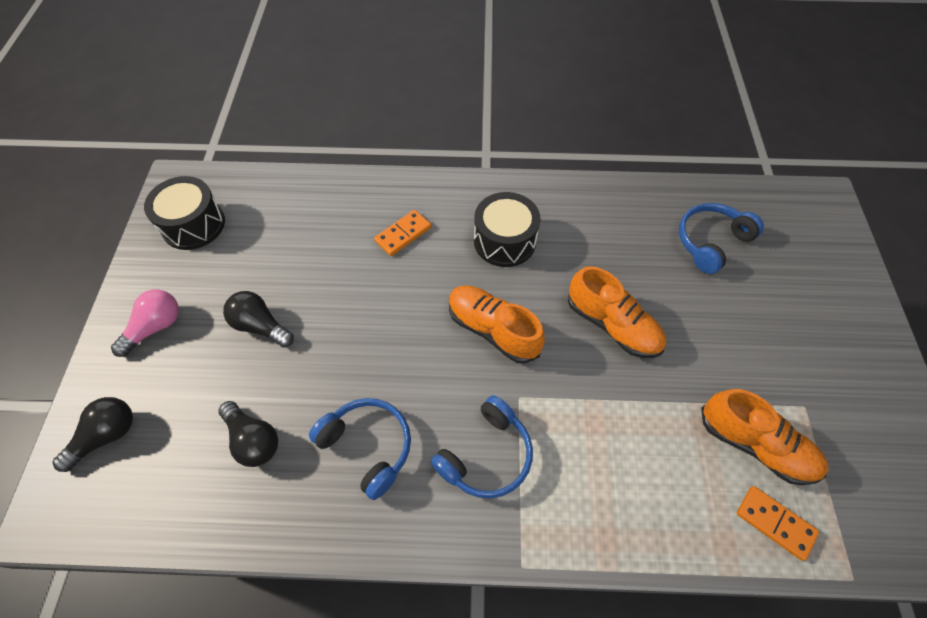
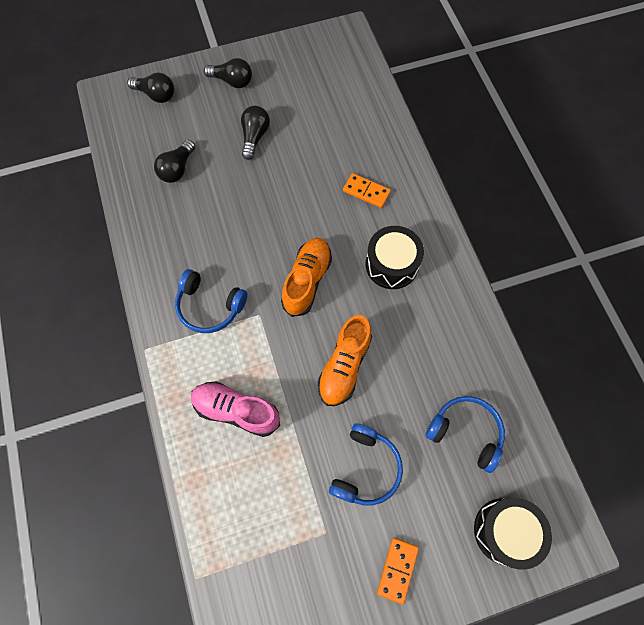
camera: 70 degrees right, 10 degrees up
pink light bulb [111,290,179,357] -> black light bulb [204,58,252,88]
black drum [144,176,225,250] -> black drum moved to [474,498,552,570]
blue headphones [309,398,411,500] -> blue headphones moved to [329,424,403,506]
orange shoe [701,389,828,485] -> none
orange domino [737,486,819,561] -> orange domino moved to [377,538,419,605]
none -> pink shoe [191,381,280,437]

